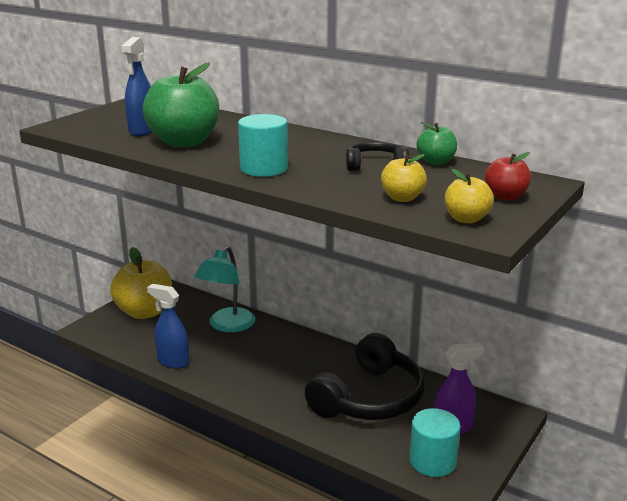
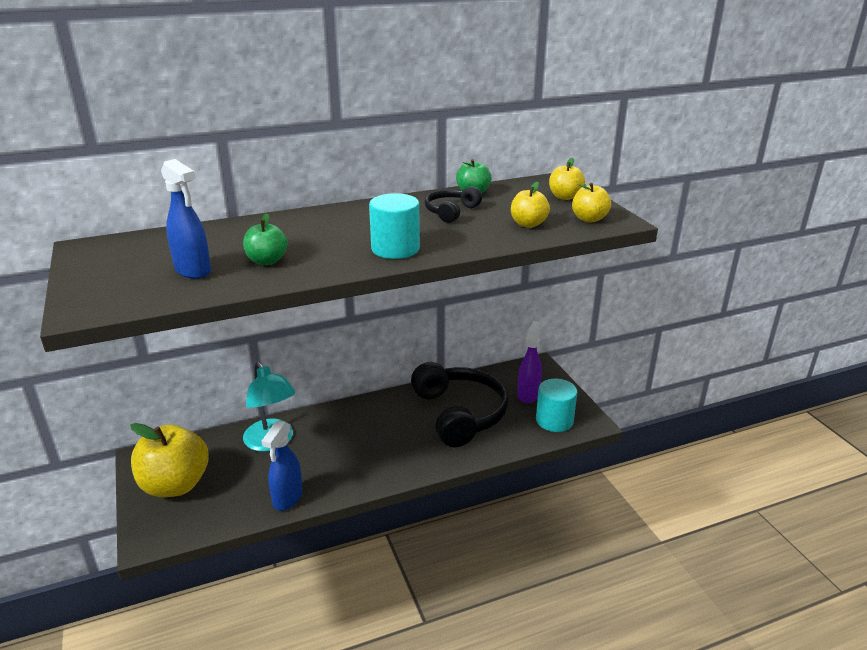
camera: 55 degrees left, 5 degrees up
green apple [143,62,219,147] -> green apple [243,213,288,265], size x0.50
blue spray bottle [147,284,189,369] -> blue spray bottle turned 45 degrees counterclockwise [262,421,303,511]
red apple [485,152,531,200] -> yellow apple [549,158,585,200]

